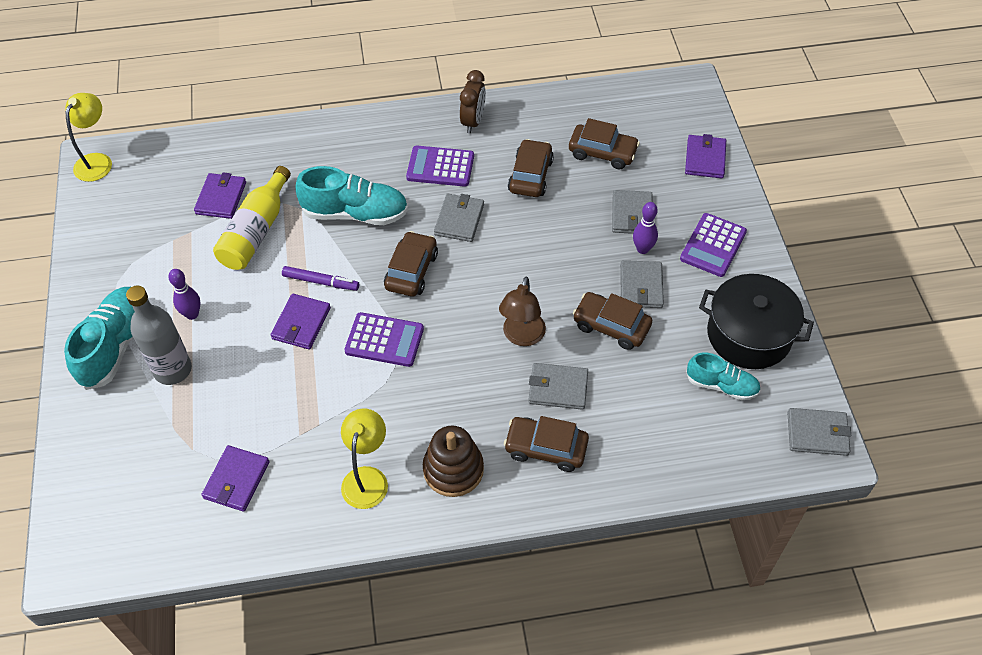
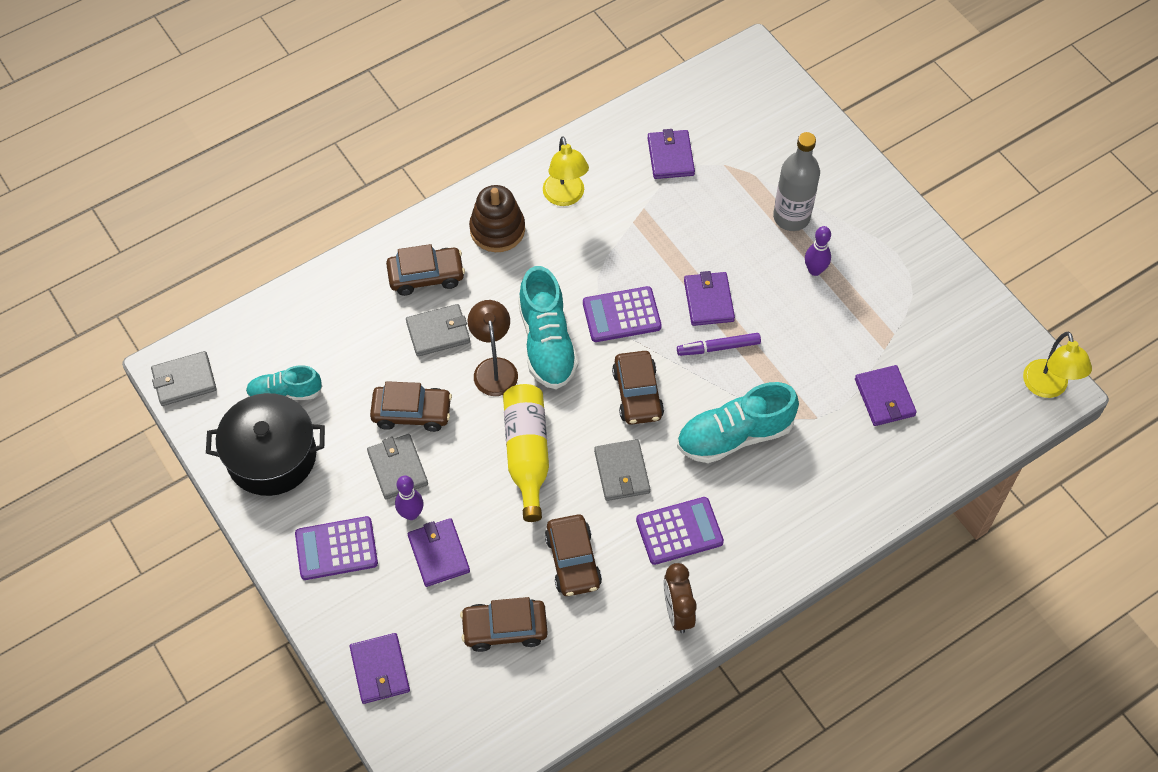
camera: 155 degrees right, 5 degrees up
turquoise shoe [64,287,135,390] -> turquoise shoe moved to [518,266,578,389]
yellow bottle [213,166,291,270] -> yellow bottle moved to [503,384,549,522]
grey wallet [612,190,653,234] -> purple wallet [408,518,470,587]
purple calculator [680,213,747,277] -> purple calculator turned 105 degrees counterclockwise [295,516,378,580]

